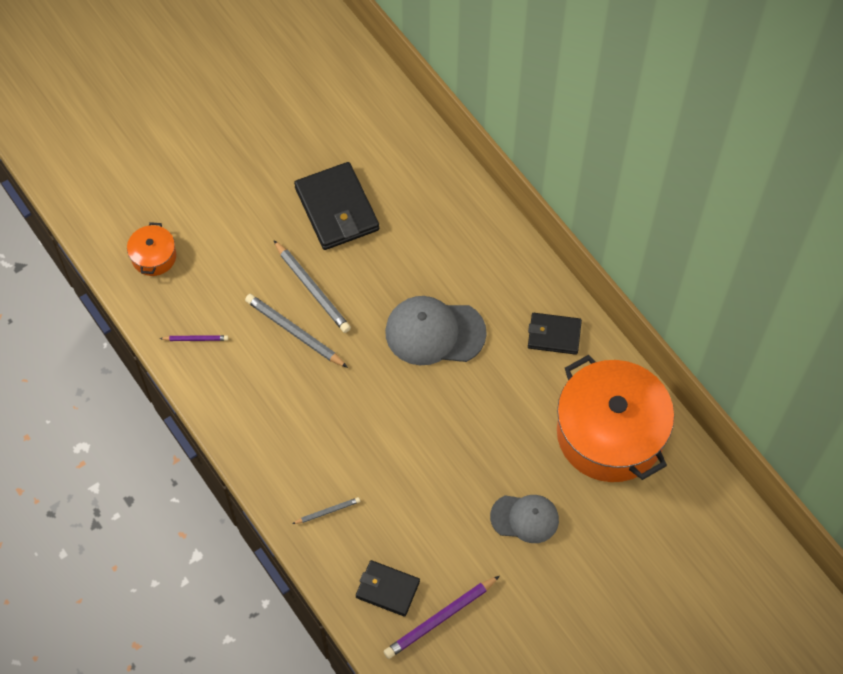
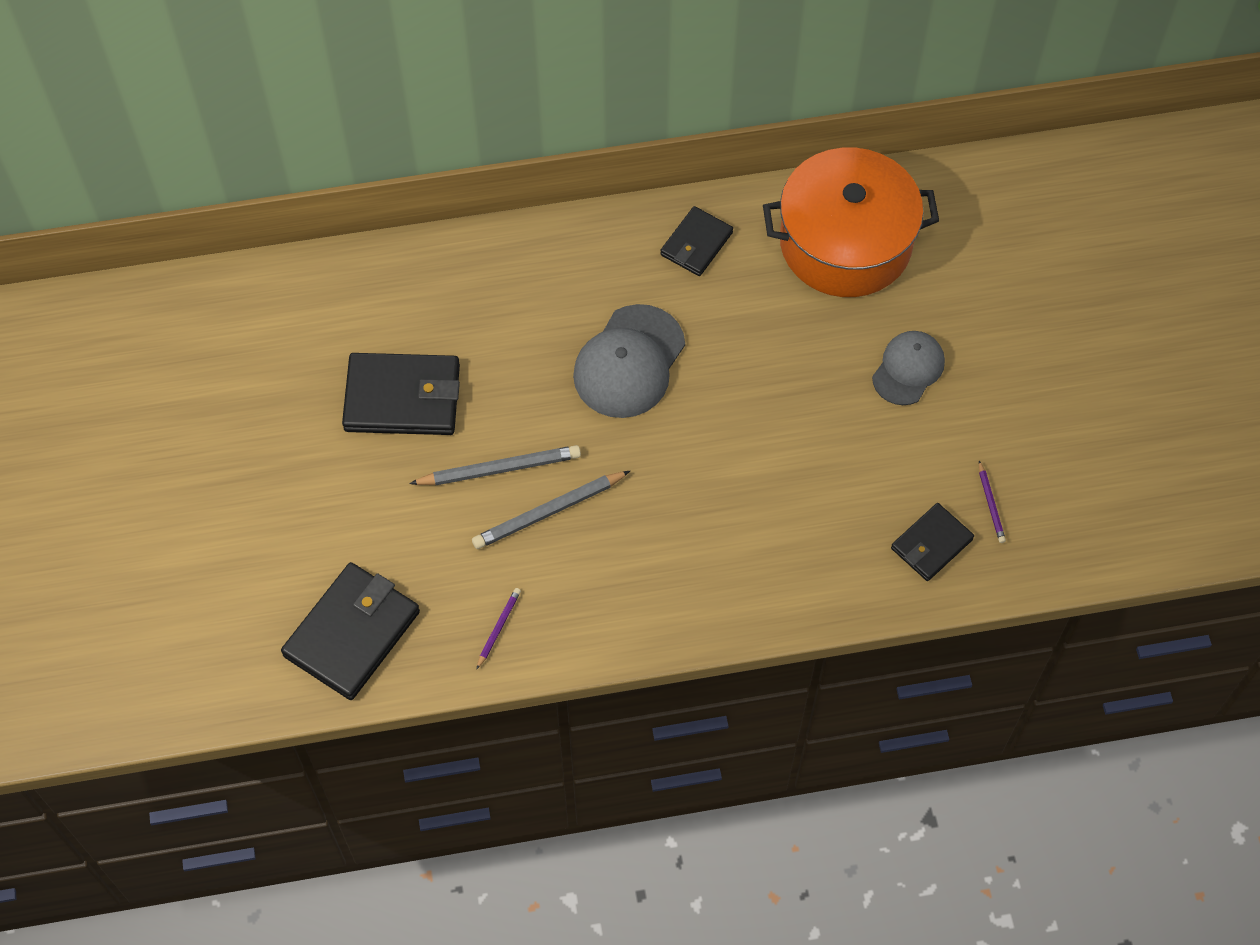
camera: 65 degrees left, 0 degrees up
orange pot [127,222,176,276] -> black wallet [281,562,420,700]
grey pencil [292,497,360,524] -> none
purple pencil [383,576,500,659] -> purple pencil [979,461,1006,543], size x0.53

